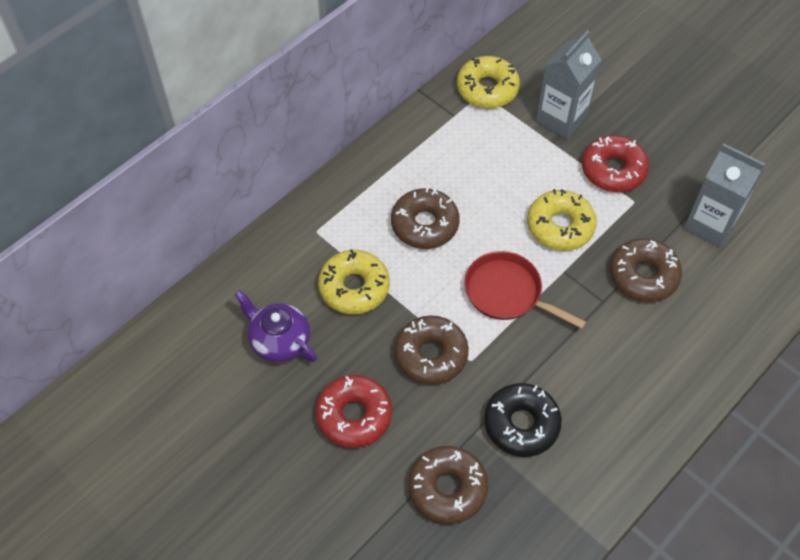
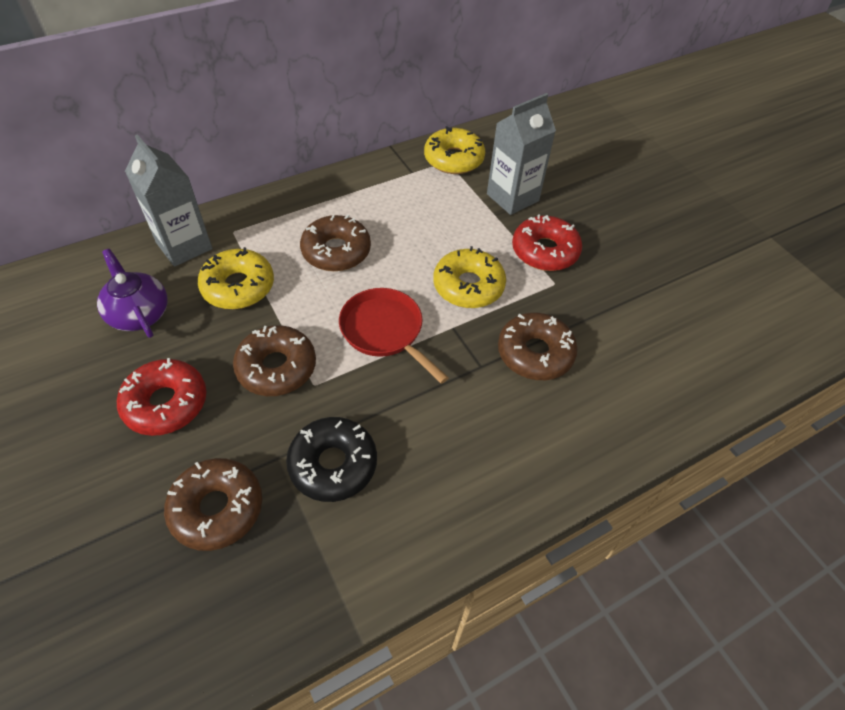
camera: 15 degrees right, 5 degrees down
grey carton [684,144,765,248] -> grey carton moved to [125,134,212,267]

